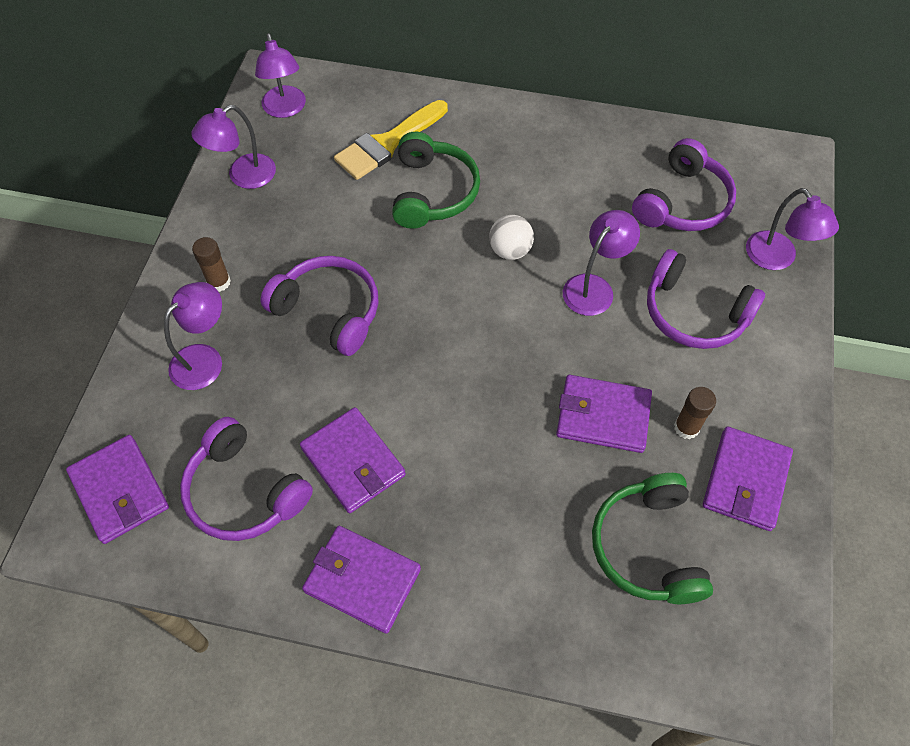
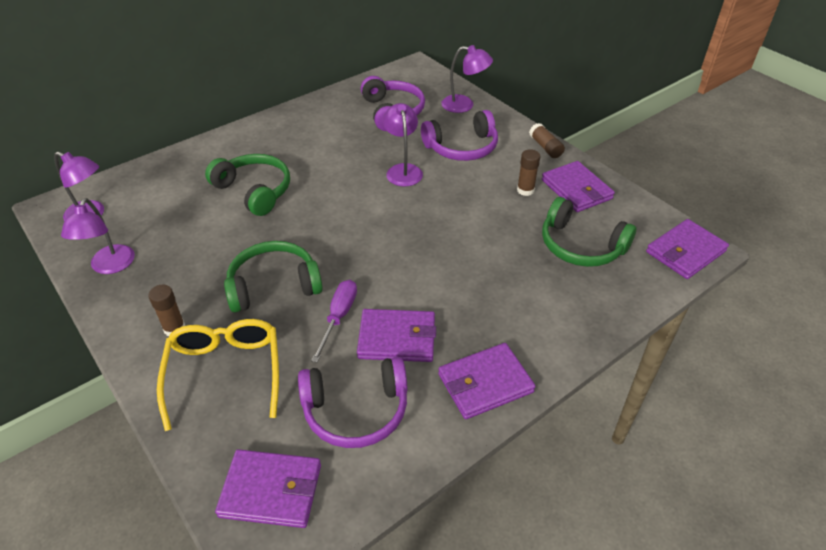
camera: 50 degrees left, 15 degrees down
purple lamp [164,282,222,390] -> yellow glasses [157,319,279,431]
purple headphones [260,256,378,356] -> green headphones [224,241,323,312]
yellow brush [334,100,448,180] -> none
white ball [489,215,534,260] -> none
purple wallet [556,375,652,453] -> purple wallet moved to [646,219,729,279]
none -> purple screwdriver [311,280,357,363]
none -> brown glue stick [529,123,565,158]

